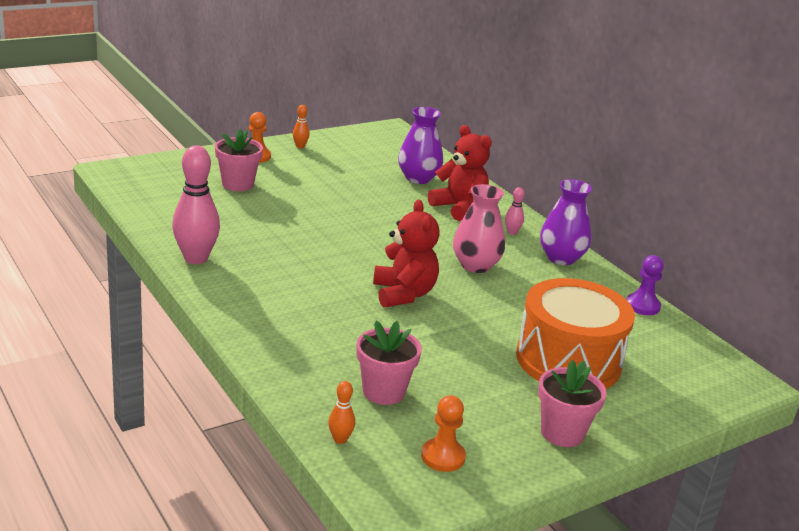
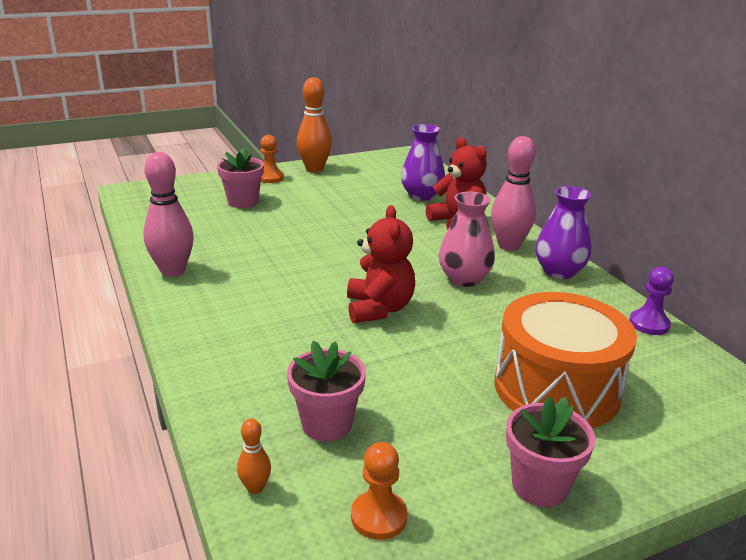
camera: 10 degrees right, 0 degrees up
orange bowling pin [293,105,310,148] -> orange bowling pin [297,77,332,172], size x2.19
pink bowling pin [505,187,525,235] -> pink bowling pin [491,136,536,251], size x2.19

